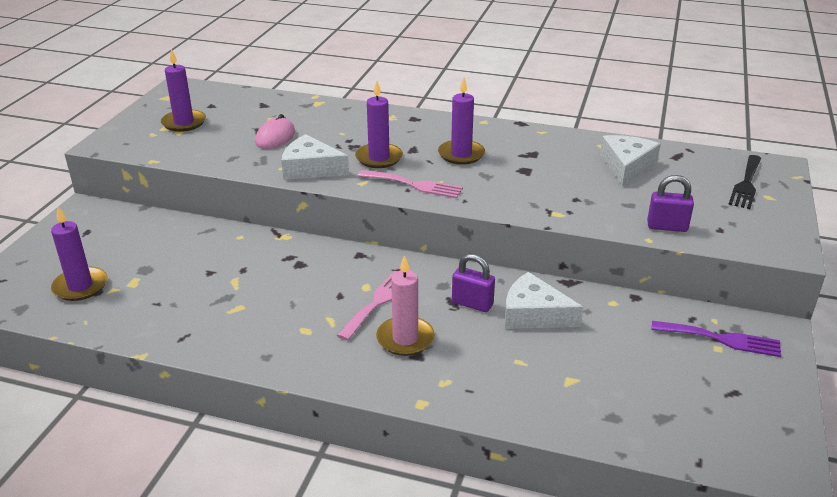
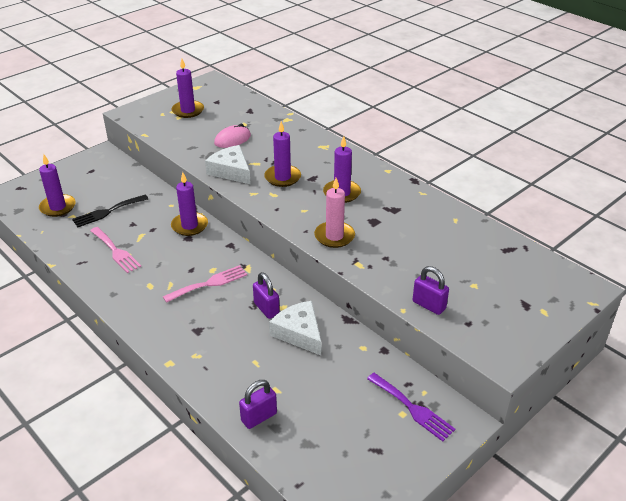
camera: 30 degrees right, 5 degrees up
pink fork [358,170,463,198] -> pink fork moved to [90,227,141,273]
pink candle [376,255,435,356] -> pink candle moved to [314,178,355,248]
white cheese [600,135,661,186] -> none
black fork [728,155,761,209] -> black fork moved to [72,195,148,227]
none -> purple candle [171,172,208,236]
none -> purple padlock [239,380,277,429]

